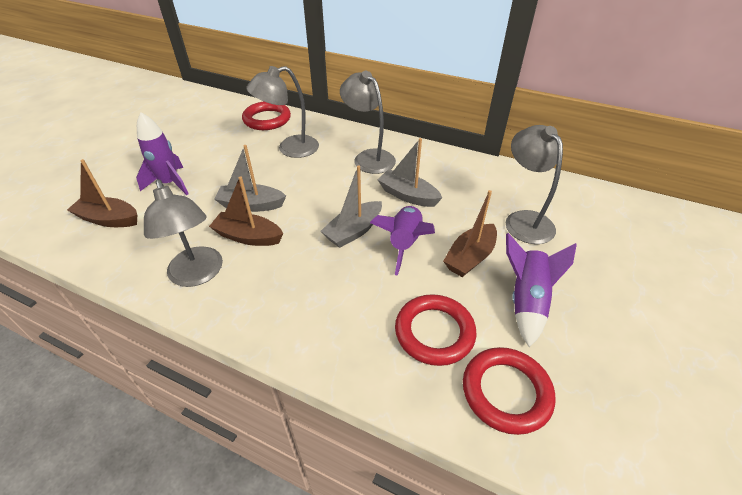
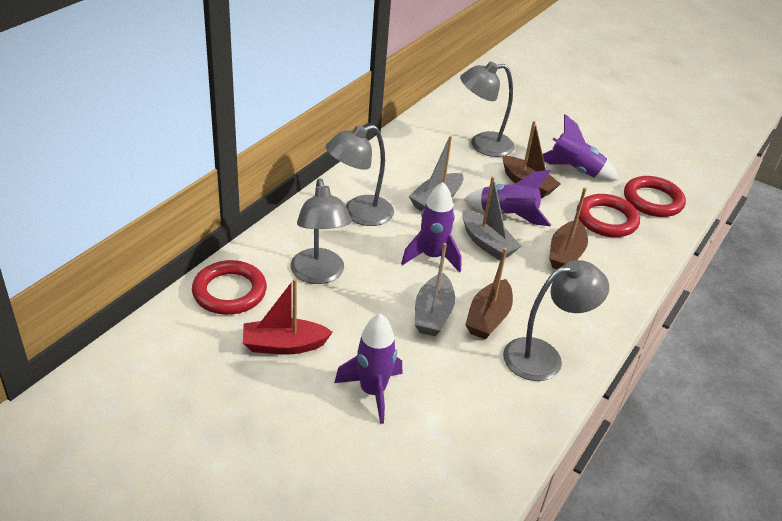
camera: 85 degrees left, 5 degrees down
brown boat [67,159,137,227] -> brown boat moved to [549,187,588,269]
none -> red boat [243,278,333,355]
none -> purple rocket [401,182,462,273]

